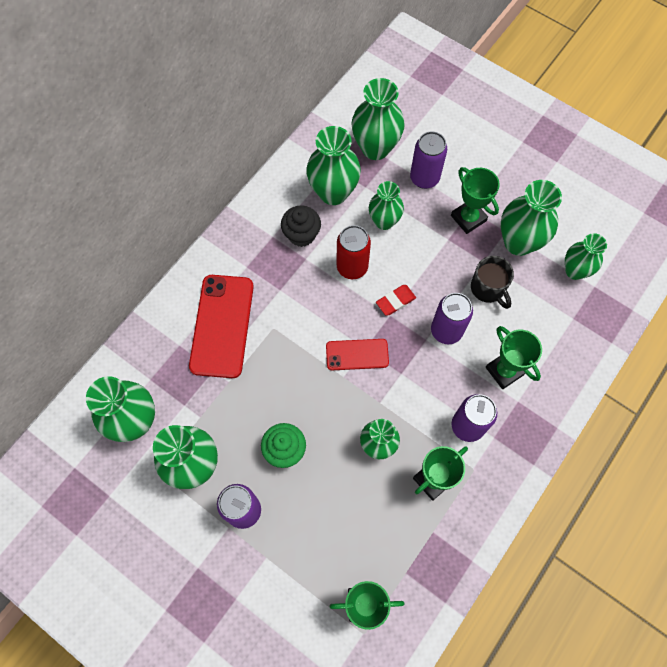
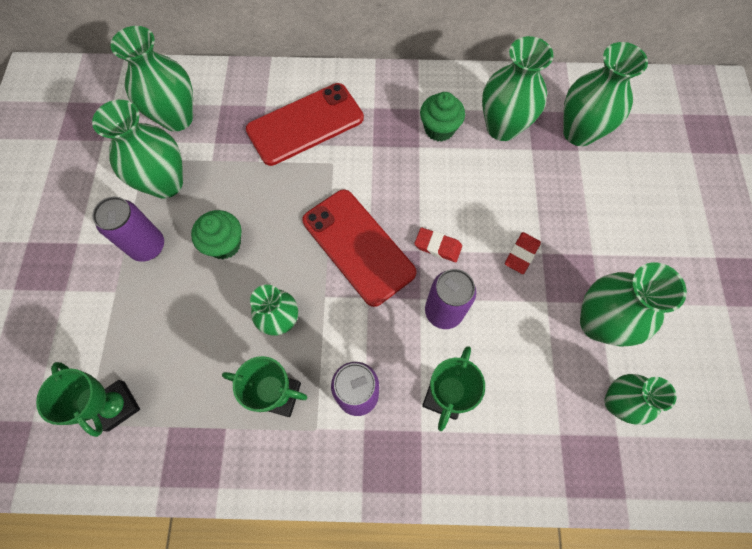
camera: 55 degrees right, 0 degrees up
black cupcake [281,205,321,247] -> green cupcake [420,92,465,142]
red phone [326,339,389,370] -> red phone [302,189,417,307], size x1.75
red can [337,225,371,279] -> none
green vase [369,181,404,230] -> none
purple can [410,131,447,189] -> none
green trophy [451,167,500,234] -> none
black mug [471,256,514,309] -> none
none -> red eraser [505,232,541,274]

